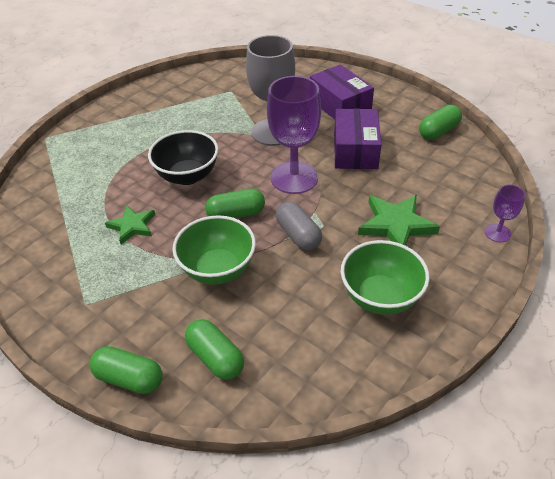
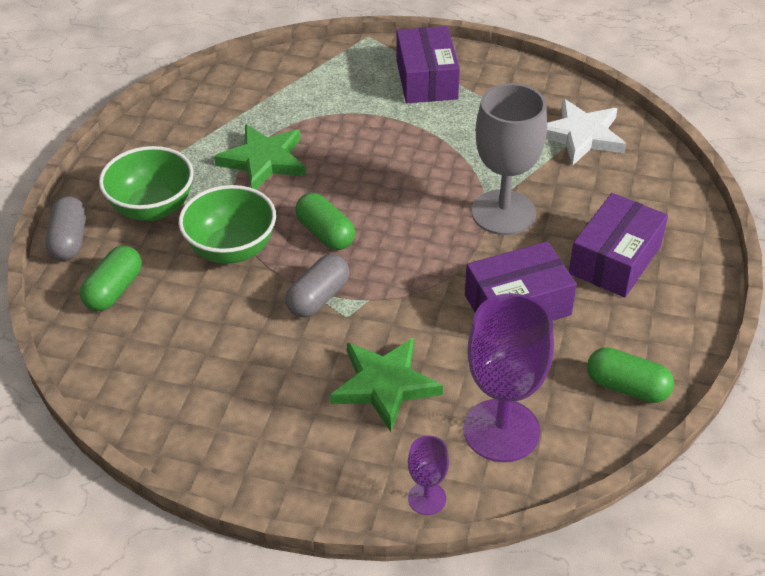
camera: 65 degrees right, 0 degrees up
green capsule [89,346,162,394] -> grey capsule [45,196,86,260]
green star [105,205,155,245] -> green star [214,124,306,190], size x1.55
black bowl [148,130,218,185] -> none
purple goblet [267,76,321,194] -> purple goblet moved to [463,293,554,462]
green bowl [341,240,430,315] -> green bowl moved to [99,146,194,221]
none -> purple box [396,26,460,103]
none -> white star [546,99,626,165]

